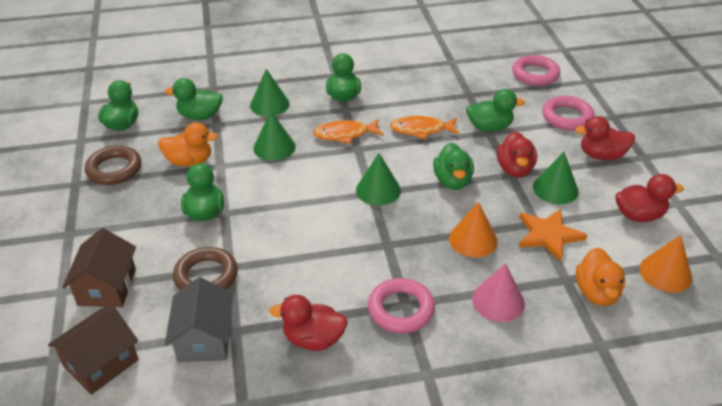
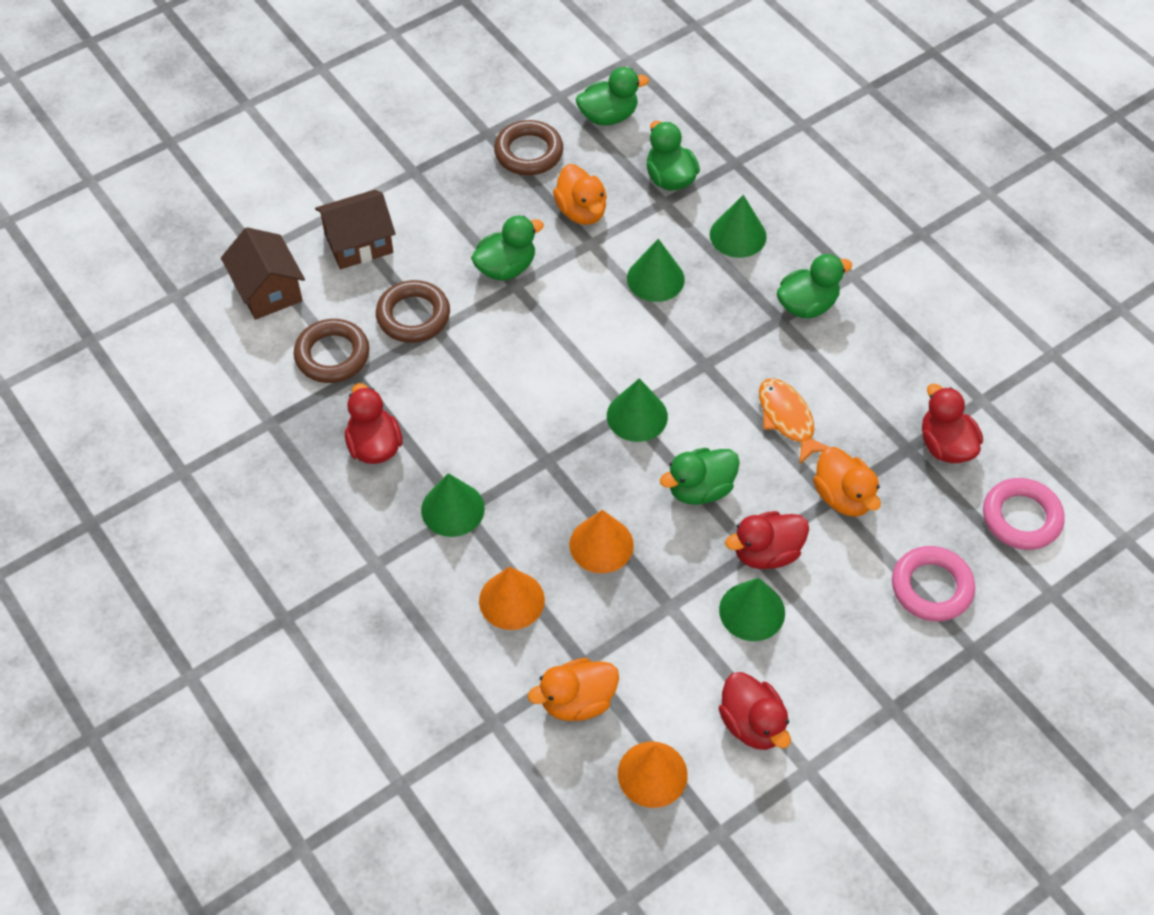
camera: 65 degrees right, 15 degrees up
brown house [48,306,139,395] -> brown house turned 45 degrees clockwise [221,227,305,320]
grey house [165,277,233,362] -> brown ring [294,319,370,383]
orange fish [313,119,383,144] -> none
pink ring [368,278,435,333] -> green cone [421,473,485,537]
green duck [466,89,525,132] -> orange duck [813,447,881,517]
pink cone [472,263,525,322] -> orange cone [479,566,545,630]
orange star [519,209,587,261] -> none
red duck [575,116,635,160] -> red duck moved to [922,384,983,463]

